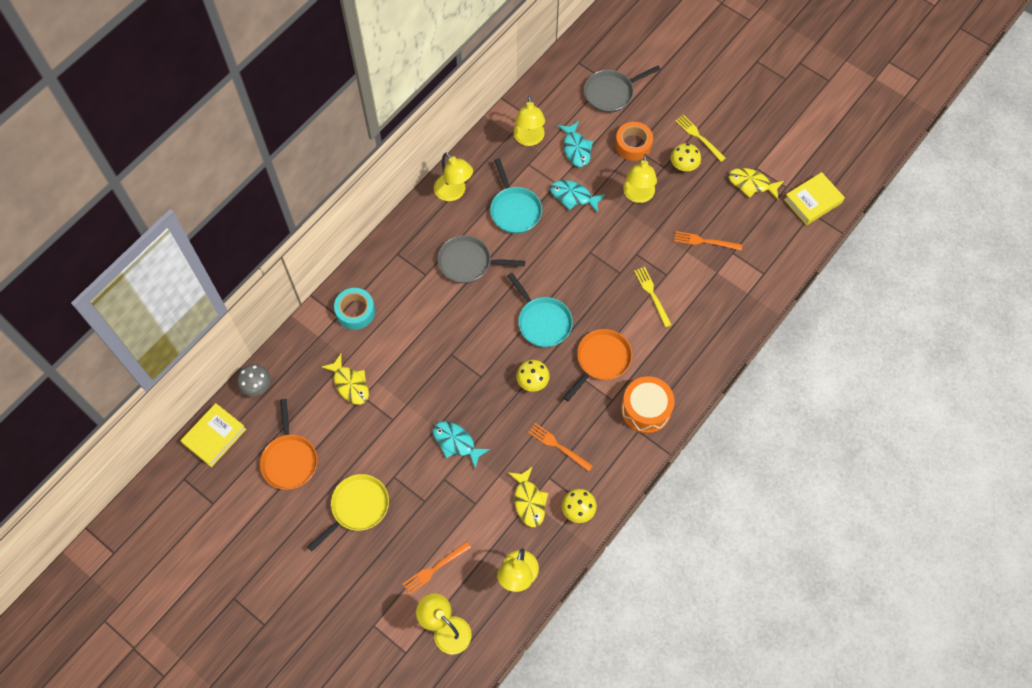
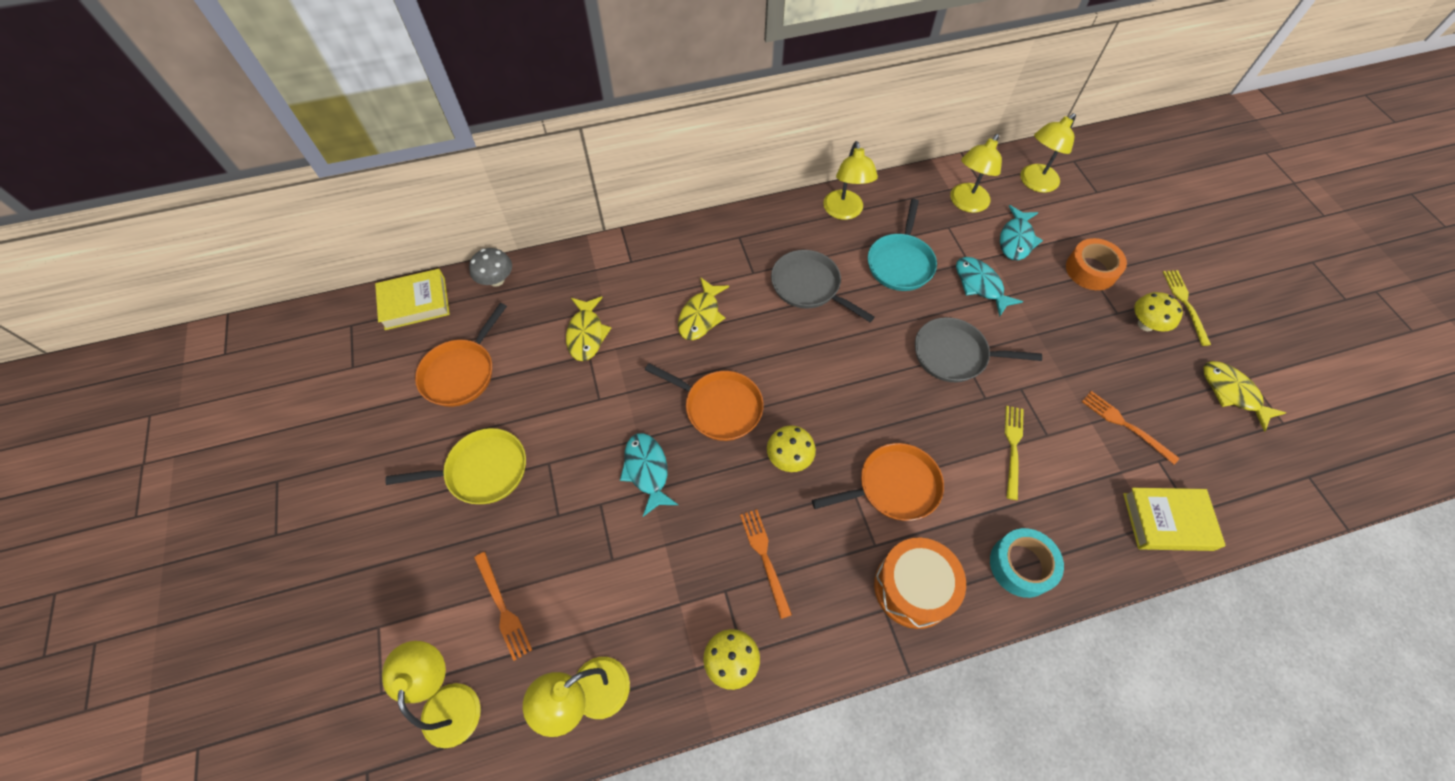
camera: 35 degrees right, 5 degrees down
turquoise tape [334,288,375,330] -> turquoise tape moved to [990,528,1064,598]
orange fork [403,542,471,595] -> orange fork turned 120 degrees counterclockwise [474,552,532,661]
turquoise pan [507,273,573,347] -> none
yellow fish [509,466,548,527] -> yellow fish moved to [678,277,729,340]
grey pan [584,66,661,113] -> grey pan moved to [915,317,1042,382]
yellow lamp [623,154,657,203] -> yellow lamp moved to [1020,113,1076,193]
yellow book [784,172,845,225] -> yellow book moved to [1123,488,1226,551]
none -> orange pan [645,363,764,441]

